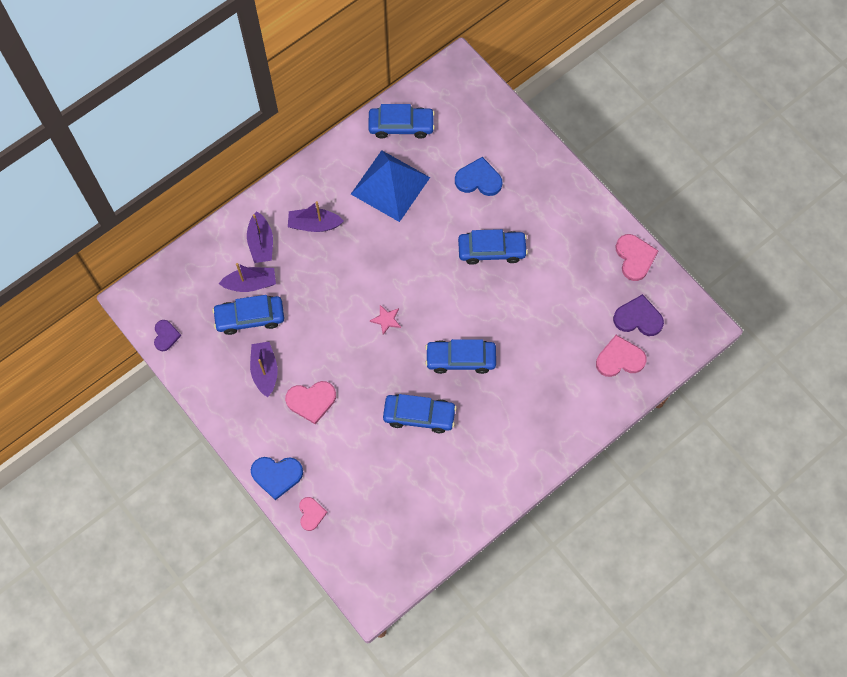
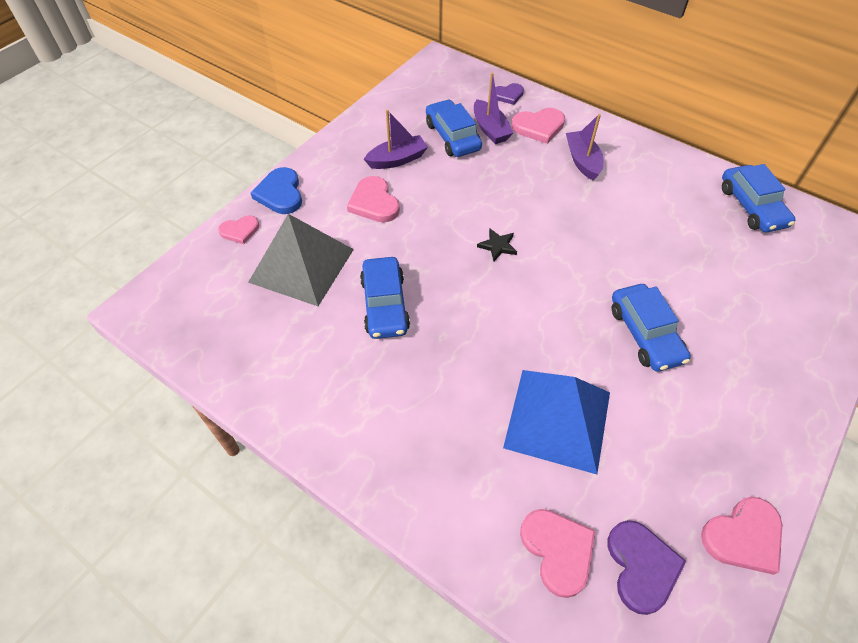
camera: 75 degrees right, 15 degrees down
purple heart [154,320,181,351] -> purple heart moved to [495,83,524,105]
purple boat [247,211,273,263] -> pink heart [512,108,565,144]
blue pyramid [351,150,430,222] -> blue pyramid moved to [503,370,610,474]
pink star [370,305,401,335] -> black star [477,229,517,261]
blue car [425,339,496,374] -> none
blue heart [455,157,503,196] -> none
none -> grey pyramid [248,214,354,306]

